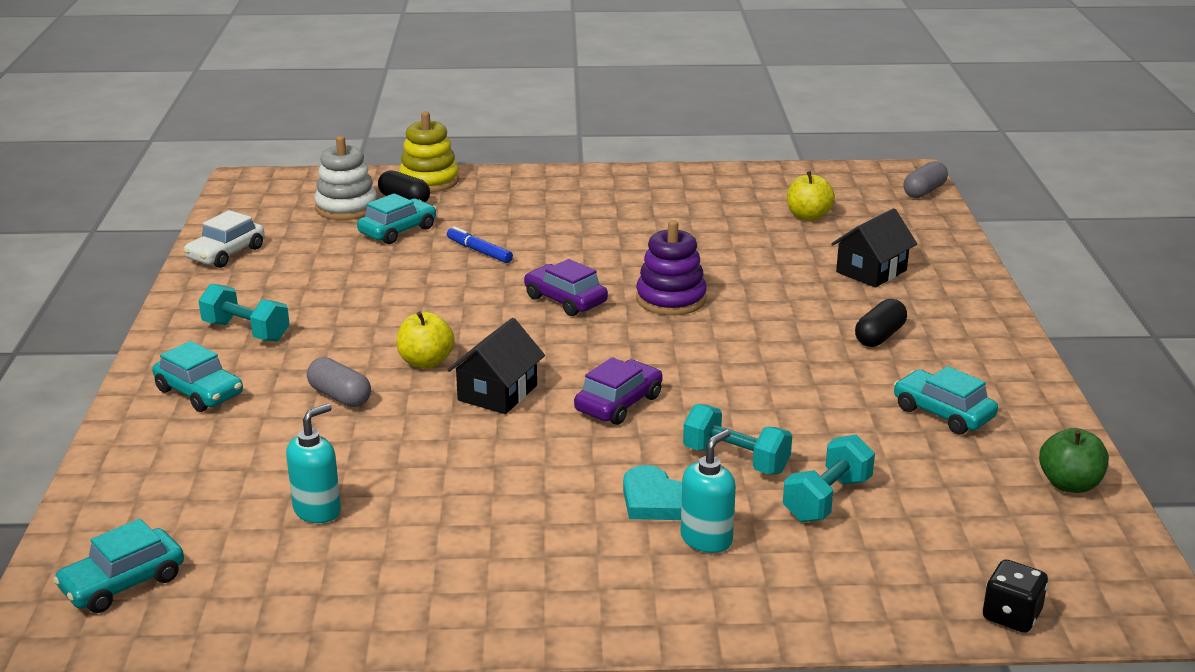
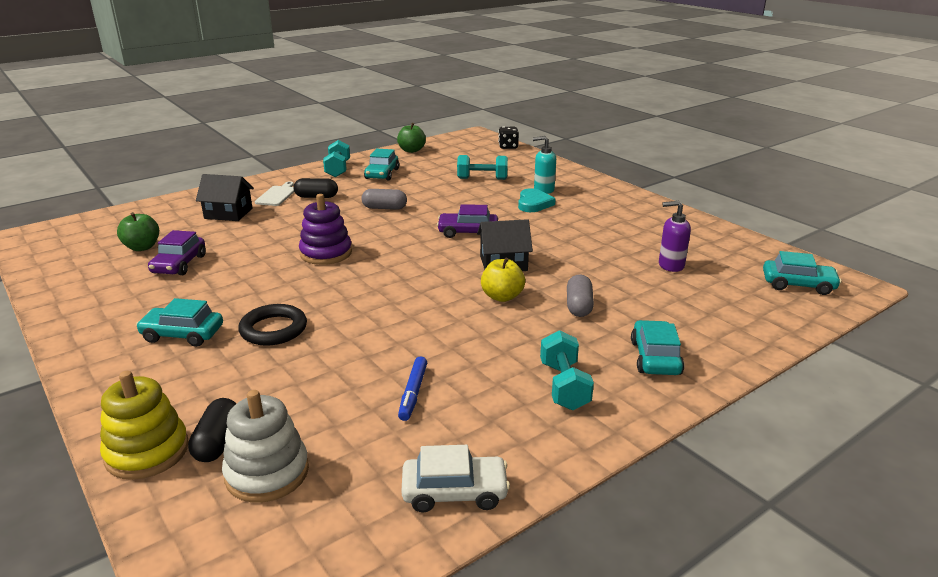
camera: 125 degrees left, 0 degrees up
turquoise soap dispenser [286,403,341,523] -> purple soap dispenser [659,201,691,272]
turquoise car [357,193,436,244] -> turquoise car moved to [136,298,223,347]
blue marker [447,226,513,263] -> blue marker moved to [398,357,427,421]
purple car [524,259,608,316] -> purple car moved to [148,230,206,275]
turquoise dumbbell [683,404,792,474] -> turquoise dumbbell moved to [323,140,350,177]
yellow apple [787,171,835,221] -> green apple [117,212,159,251]
grey capsule [904,161,948,198] -> grey capsule moved to [361,189,407,210]
none -> black ring [238,304,307,346]
none -> white cutting board [255,182,294,206]

